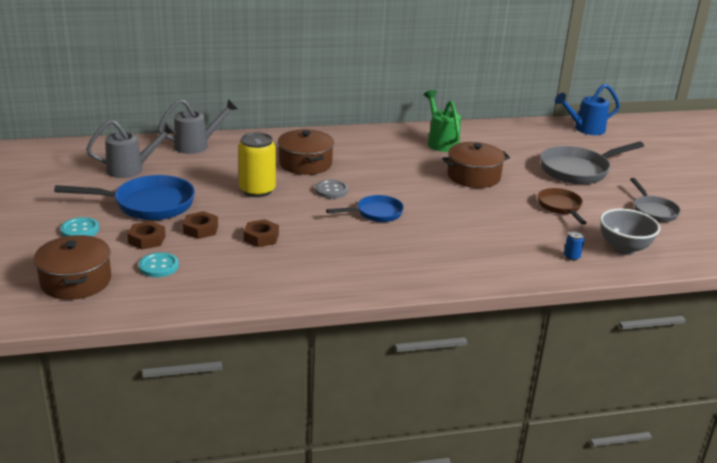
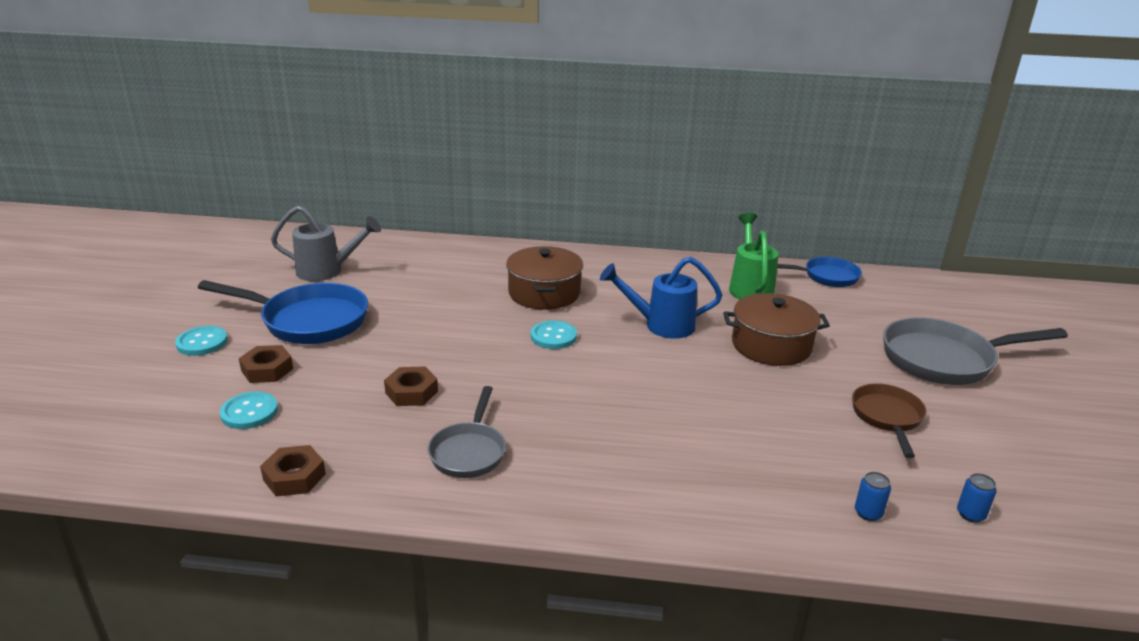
camera: 20 degrees right, 0 degrees up
brown pot [34,235,111,300] -> none
grey watering can [158,99,238,154] -> none
brown nut [183,211,218,239] -> brown nut moved to [260,445,326,496]
yellow can [238,132,276,197] -> none
grey button [315,180,348,199] -> turquoise button [531,320,577,349]
blue pan [326,195,404,222] -> blue pan moved to [777,257,862,287]
blue watering can [555,84,620,135] -> blue watering can moved to [600,257,722,339]
grey bowl [600,208,660,255] -> blue can [957,473,997,522]
grey pan [630,178,681,222] -> grey pan moved to [428,386,506,478]

